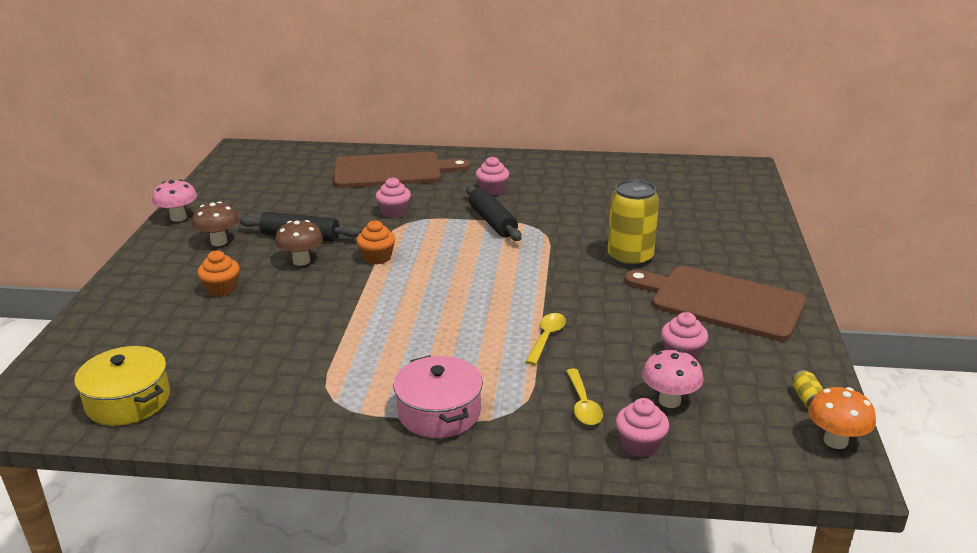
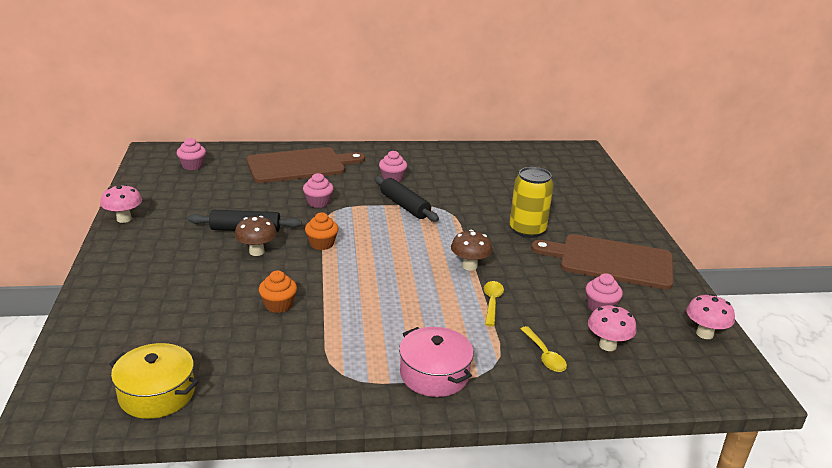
camera: 15 degrees left, 0 degrees up
brown mushroom [192,201,239,246] -> brown mushroom moved to [451,230,493,271]
orange cupcake [197,250,240,297] -> orange cupcake moved to [259,270,297,313]
pink cupcake [616,398,669,457] -> pink cupcake moved to [177,138,206,170]
yellow can [792,370,824,409] -> pink mushroom [687,294,735,339]
orange mushroom [808,387,876,449] -> none

